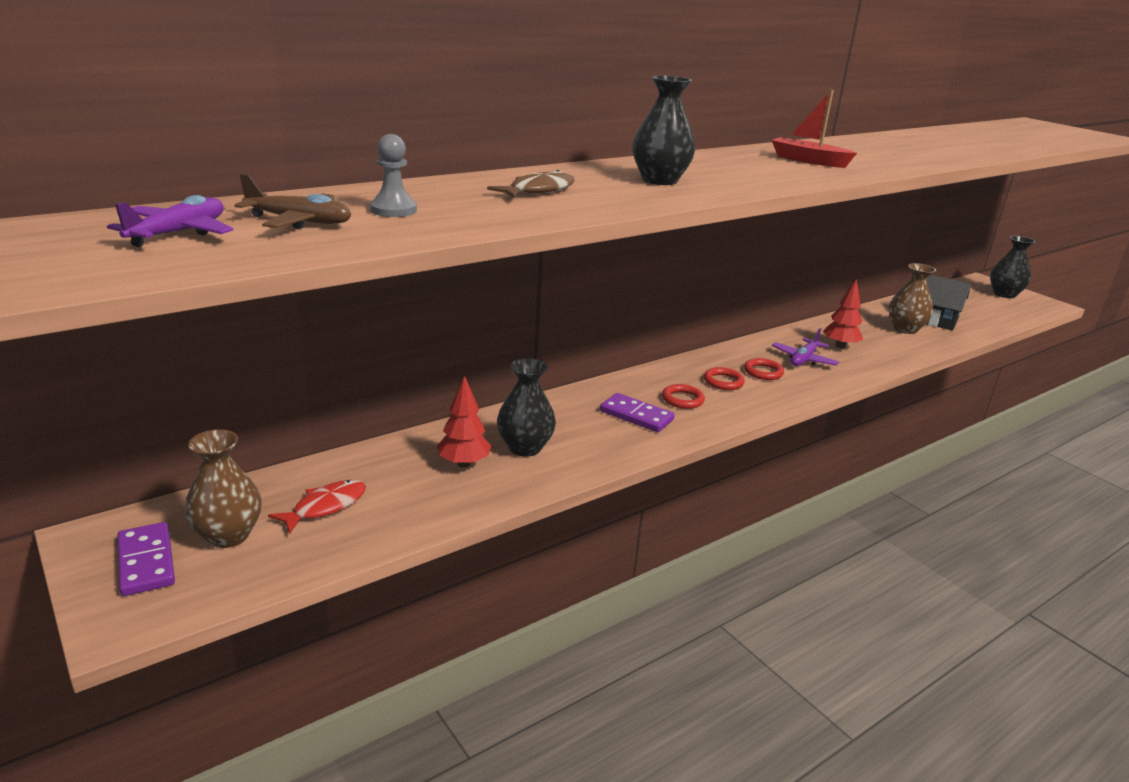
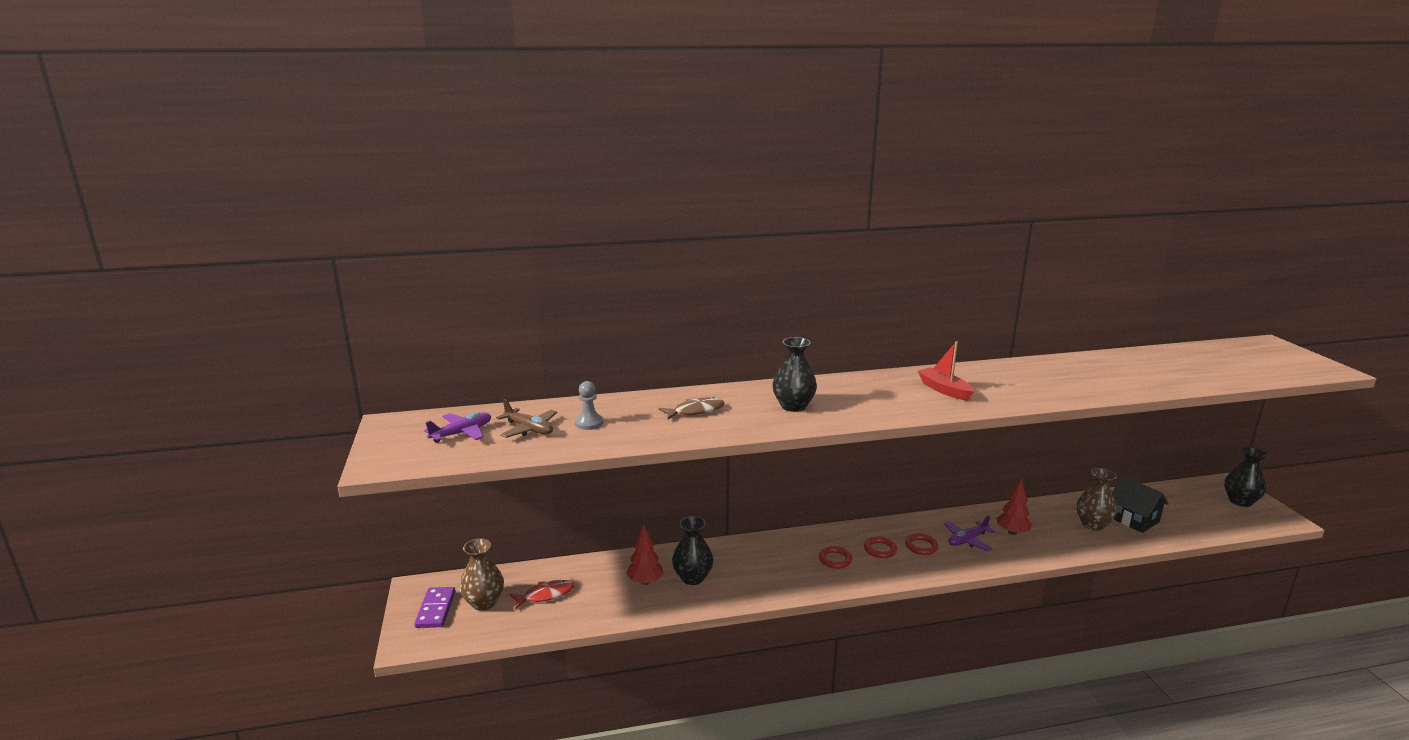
camera: 25 degrees right, 5 degrees down
purple domino [600,393,675,432] -> none

